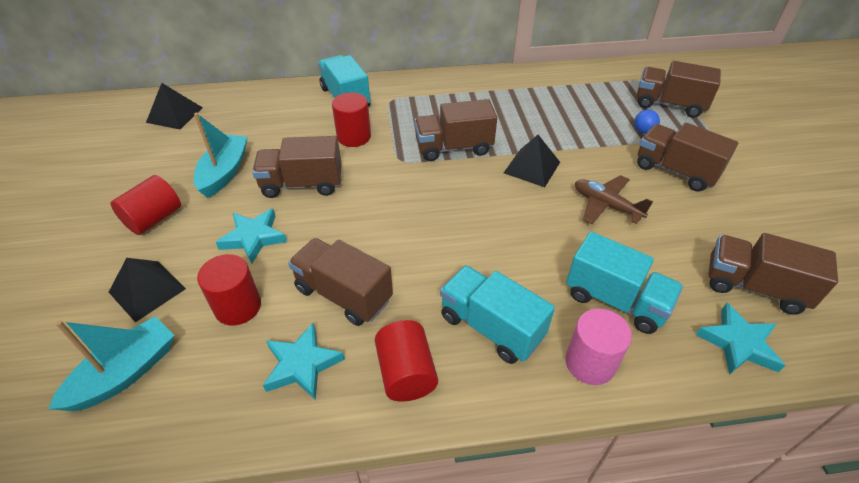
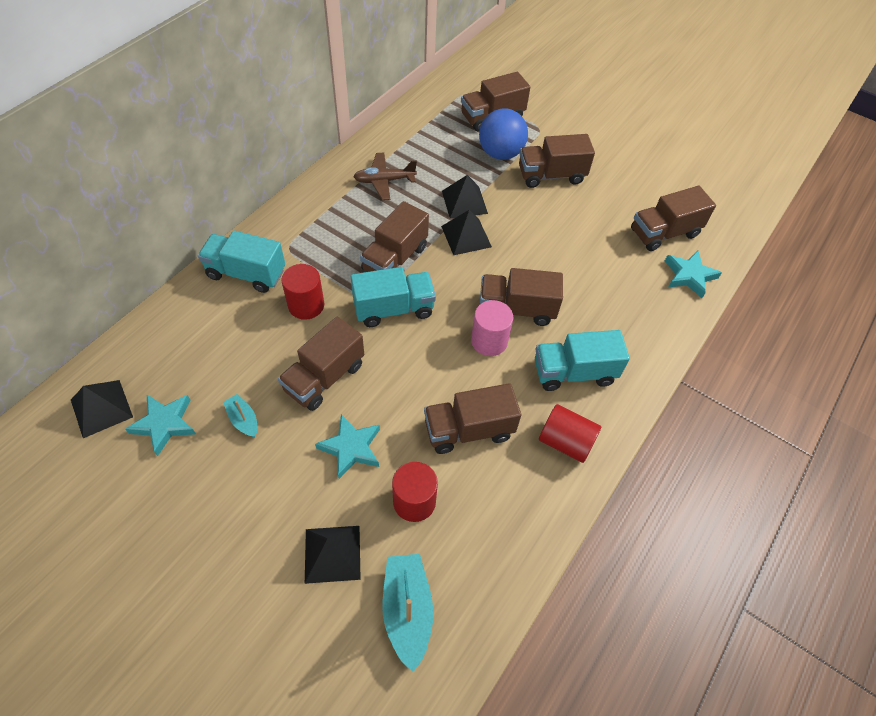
camera: 50 degrees left, 10 degrees up
red cylinder [110,175,181,235] -> none
turquoise boat [194,113,248,198] -> turquoise boat [223,394,258,437], size x0.56
turquoise star [263,323,345,400] -> turquoise star moved to [125,395,196,456]
pink cylinder [565,309,632,385] -> pink cylinder moved to [471,300,513,356]
turquoise truck [566,232,683,334] -> turquoise truck moved to [351,267,436,327]
brown plane [575,175,653,224] -> brown plane moved to [354,153,417,200]
blue ball [634,110,660,134] -> blue ball [479,108,528,160], size x2.25
none -> black pyramid [442,175,488,219]
none -> brown truck [480,268,563,326]

